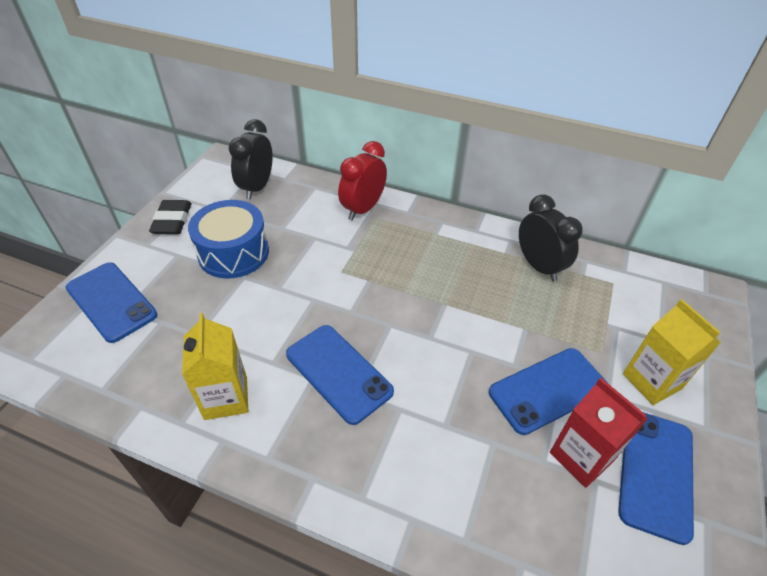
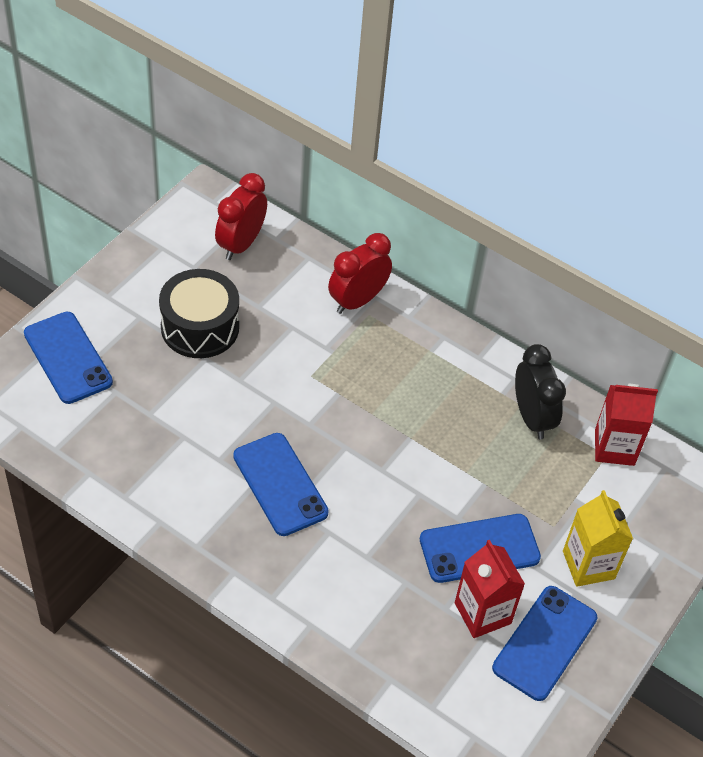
camera: 10 degrees right, 5 degrees up
black eraser [149,200,191,234] -> none
yellow carton [182,313,248,420] -> none
blue drum [188,200,269,278] -> black drum [159,269,239,358]
black clock [229,119,273,199] -> red clock [215,173,267,260]
none -> red carton [595,384,658,466]

